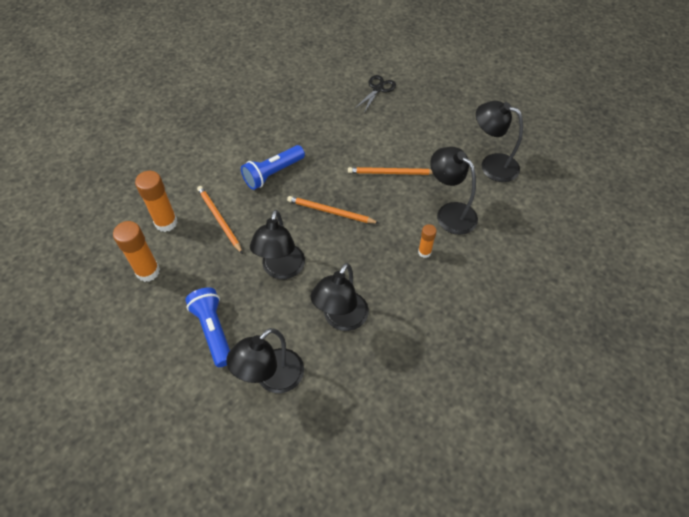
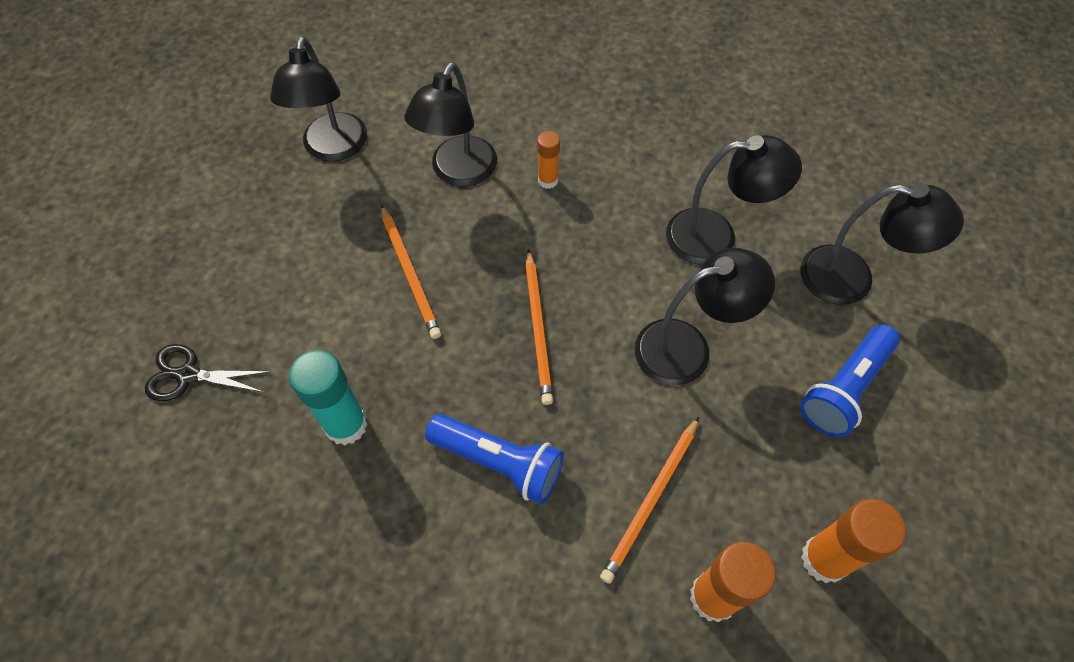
camera: 115 degrees left, 5 degrees up
none -> turquoise glue stick [289,350,368,445]

